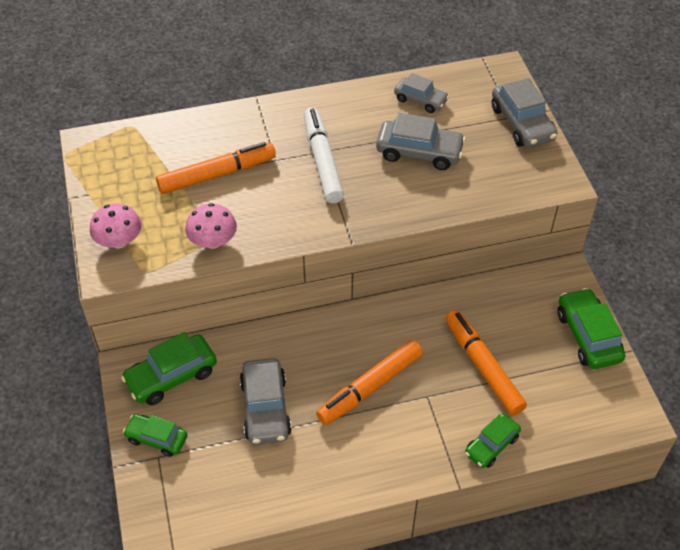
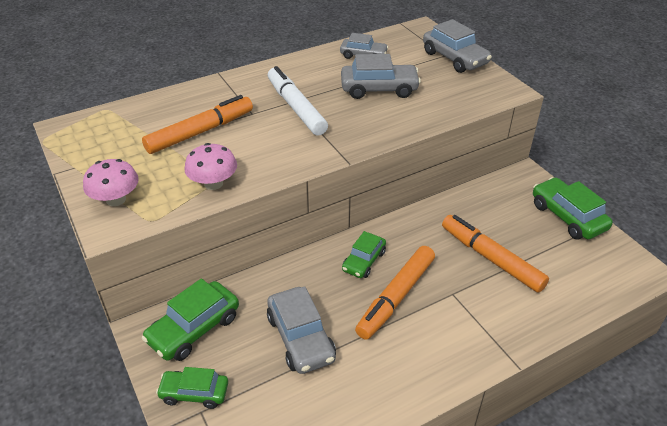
camera: 15 degrees left, 10 degrees down
green car [465,414,521,468] -> green car moved to [342,231,386,278]

